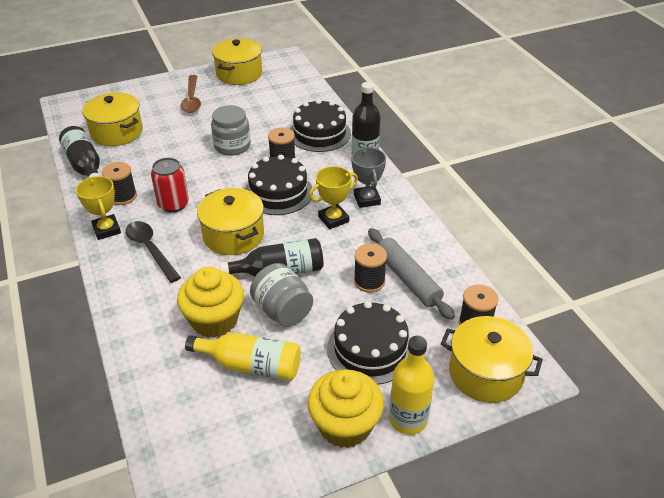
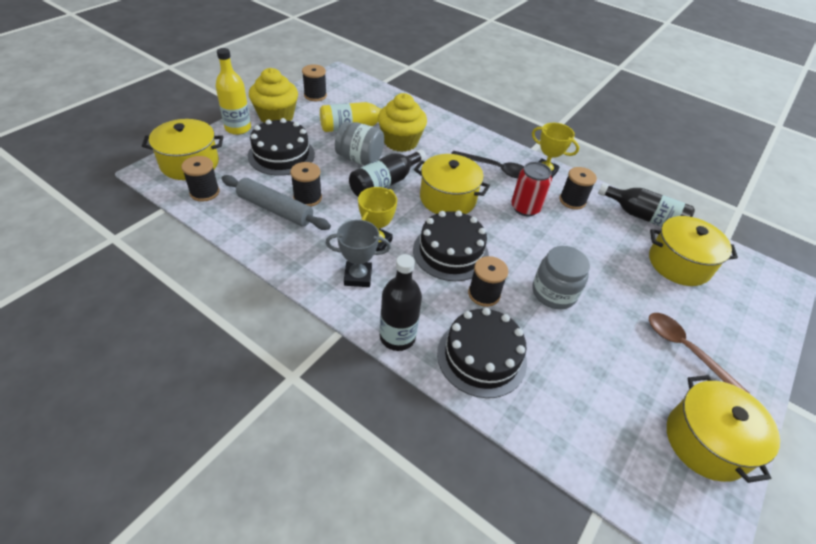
camera: 145 degrees right, 5 degrees up
grey trophy [351,147,386,208] -> grey trophy turned 45 degrees counterclockwise [326,220,391,287]
none -> black spool [302,64,327,101]

